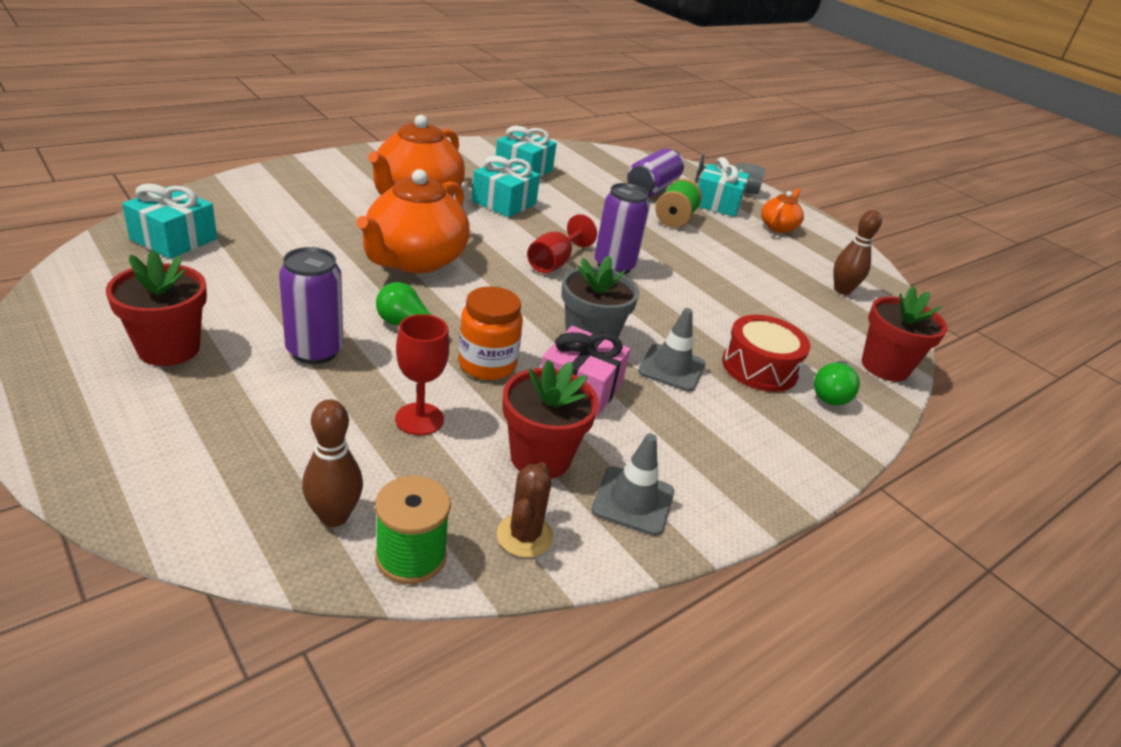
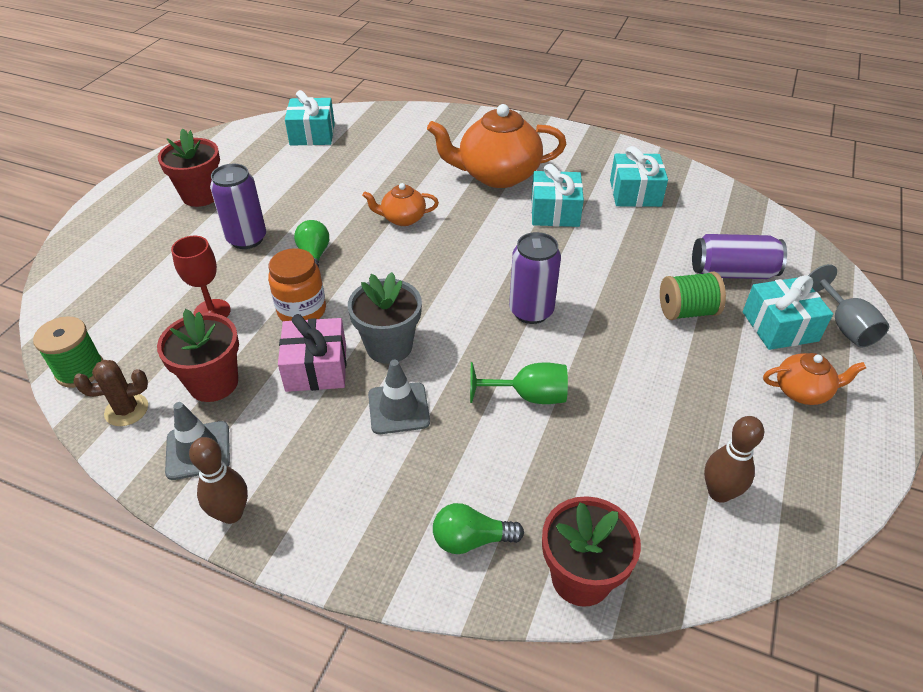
camera: 65 degrees right, 10 degrees up
brown bowling pin [302,399,363,527] -> brown bowling pin moved to [189,437,248,524]
orange teapot [356,169,470,273] -> orange teapot [362,183,439,226], size x0.51
red goblet [527,214,597,273] -> none
red drum [722,315,810,392] -> none
none -> green goblet [470,362,568,404]

